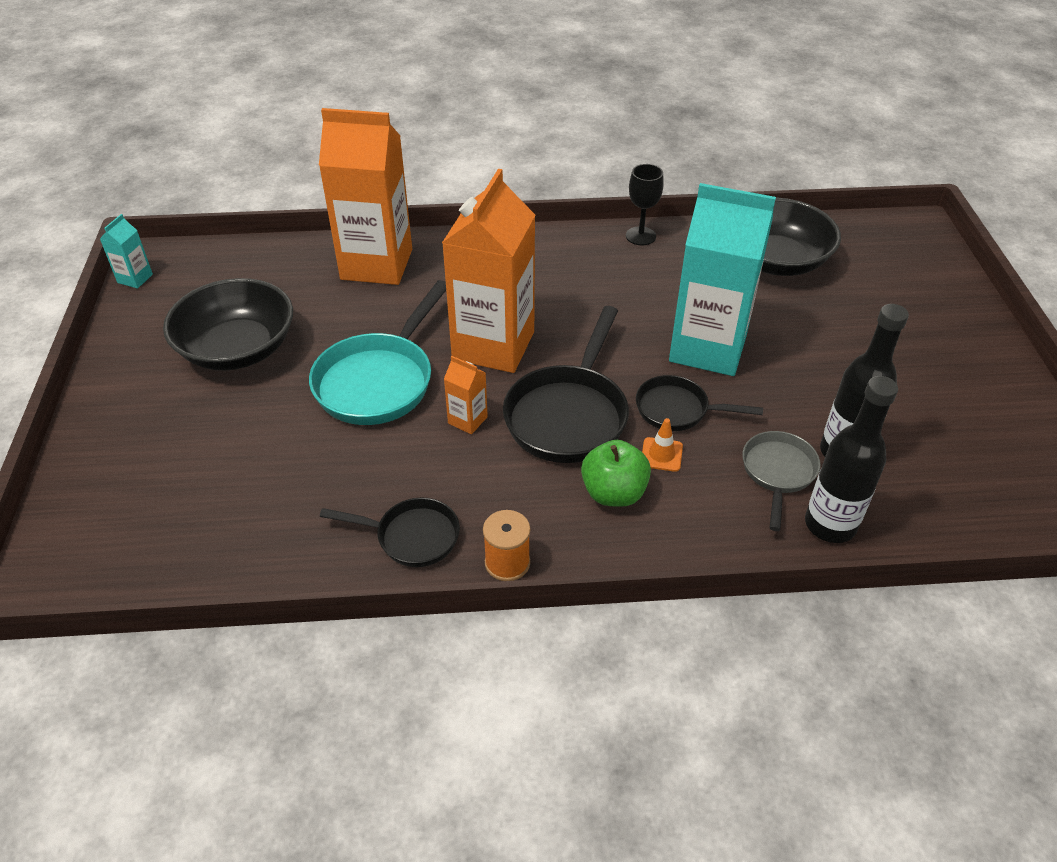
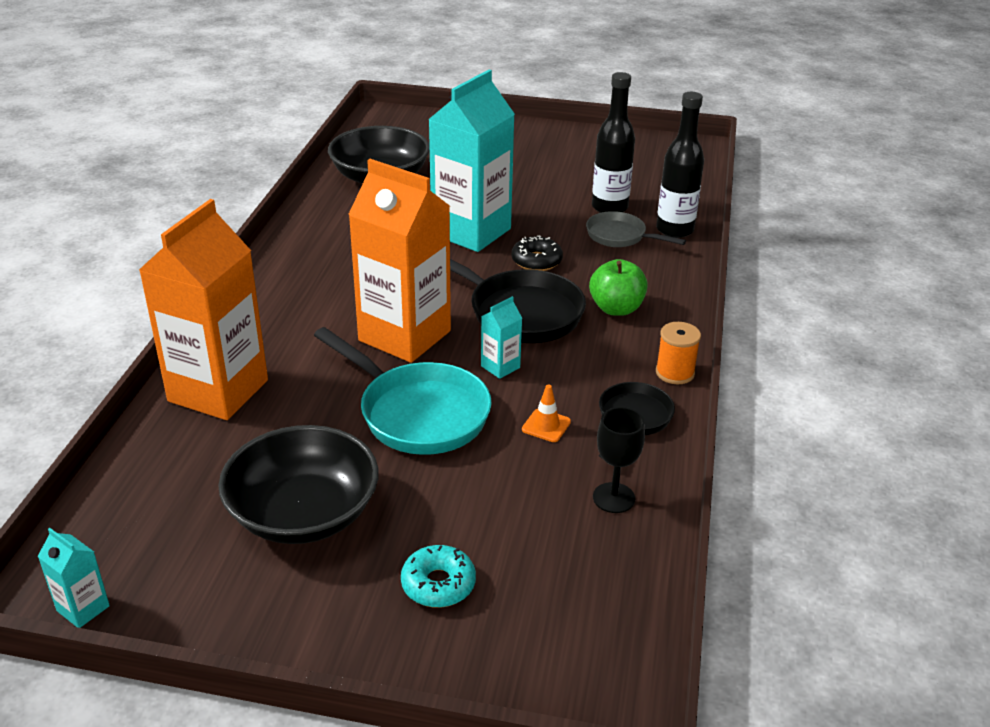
camera: 75 degrees left, 10 degrees down
orange carton [444,356,488,434] -> turquoise carton [481,297,522,379]
black goblet [626,164,664,245] -> black goblet moved to [593,407,645,513]
black pan [636,375,763,431] -> black donut [512,235,563,271]
orange traffic cone [642,418,683,472] -> orange traffic cone moved to [522,384,571,442]
none -> turquoise donut [401,545,476,608]

